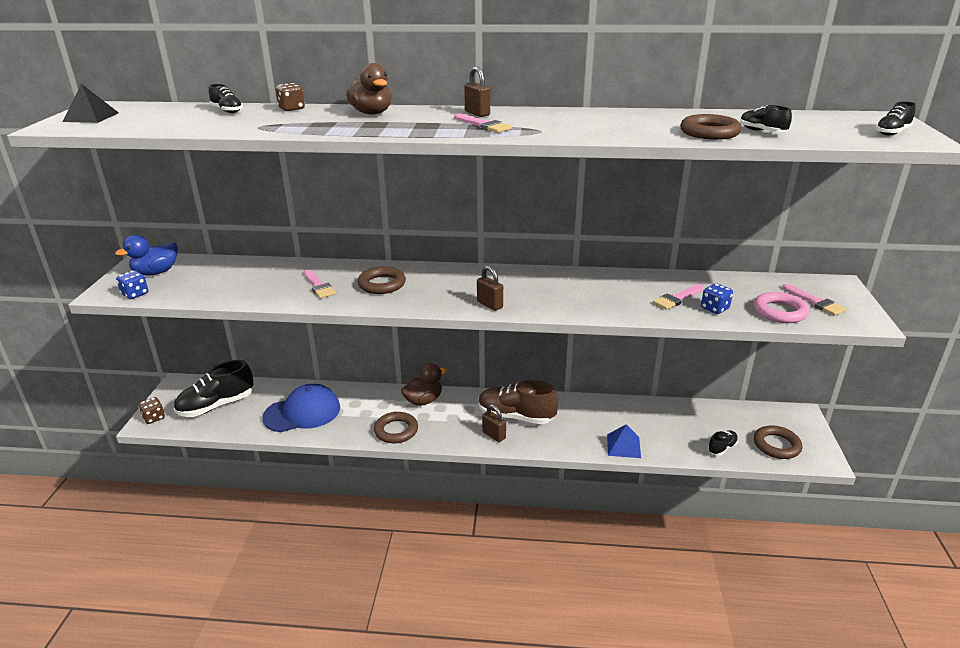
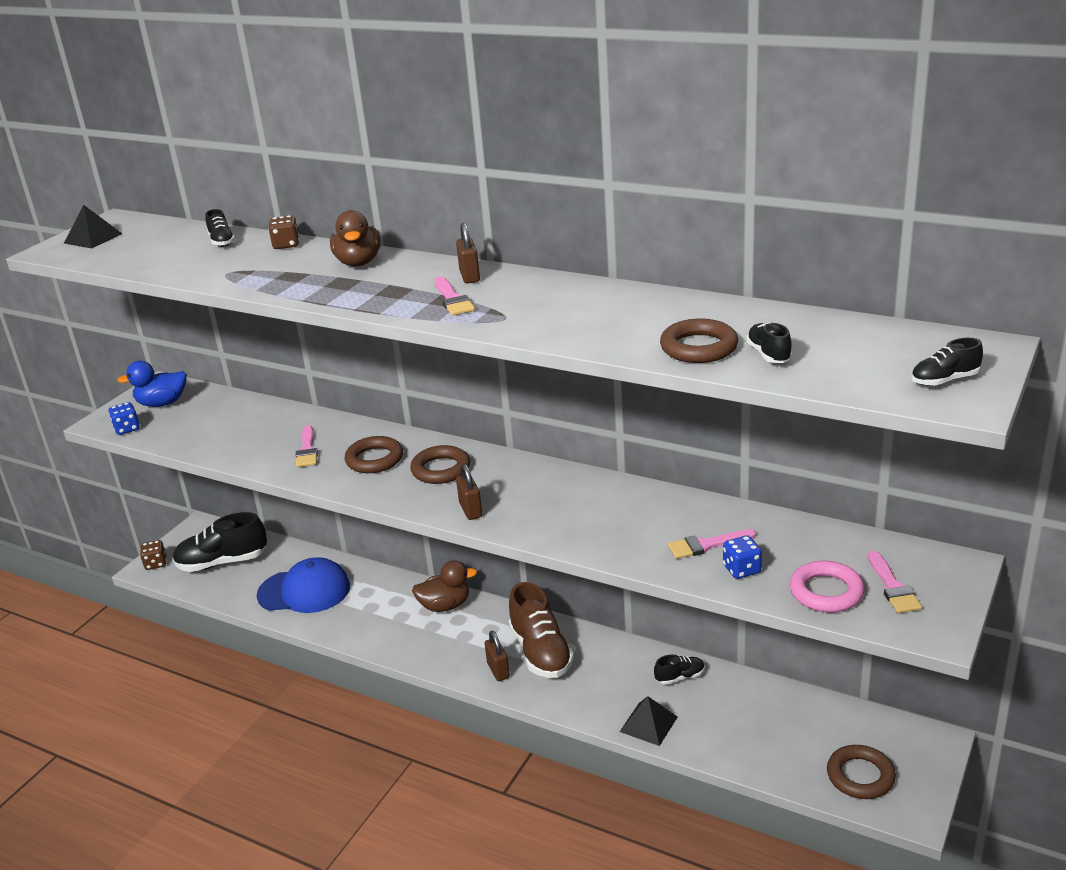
camera: 25 degrees right, 0 degrees up
brown ring [374,412,418,443] -> brown ring moved to [410,445,470,484]
brown shoe [479,380,558,424] -> brown shoe turned 150 degrees counterclockwise [509,582,574,678]
blue pyramid [607,424,641,458] -> black pyramid [620,696,678,746]
black shoe [708,430,738,456] -> black shoe moved to [654,655,705,685]

